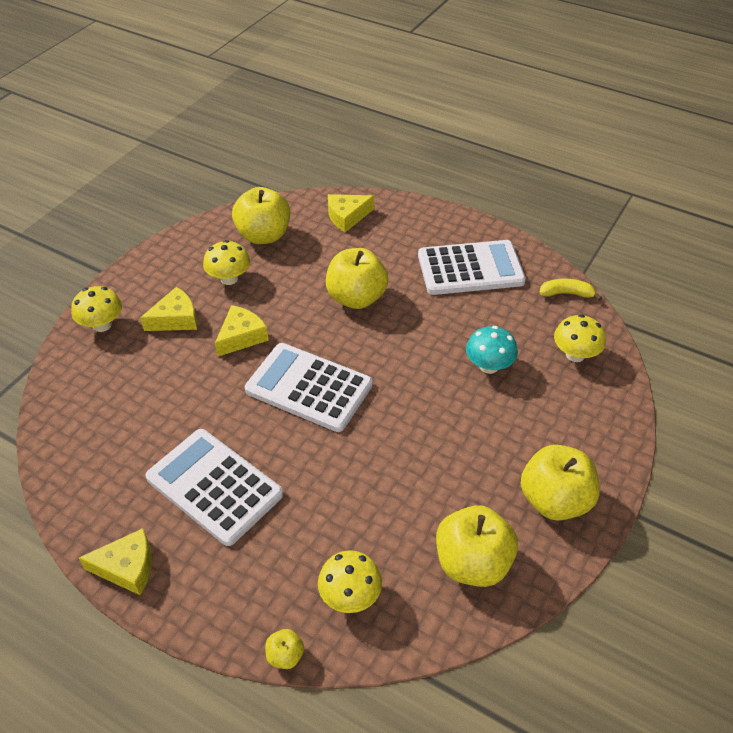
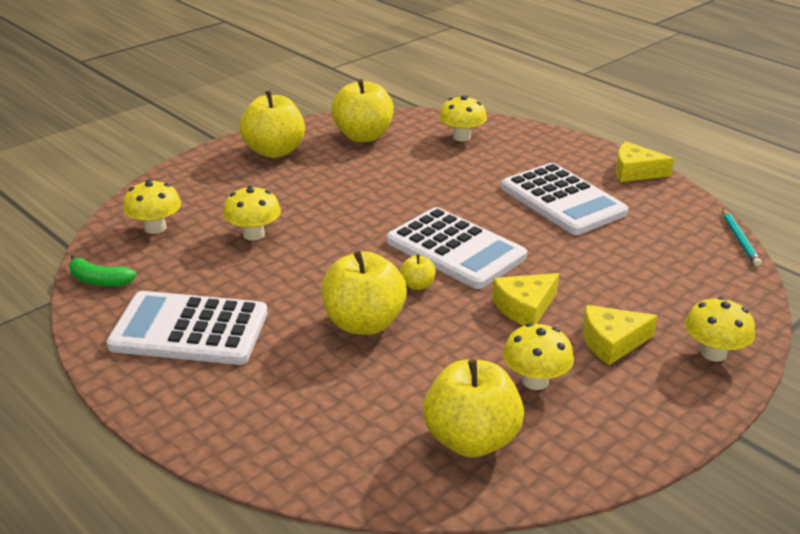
camera: 165 degrees left, 15 degrees down
yellow apple [265,629,304,669] -> yellow apple moved to [400,254,436,290]
yellow cheese [328,194,374,232] -> none
turquoise mushroom [466,326,518,374] -> yellow mushroom [223,185,281,240]
yellow banana [539,279,602,301] -> green banana [69,254,137,287]
none -> turquoise pencil [723,209,762,267]

